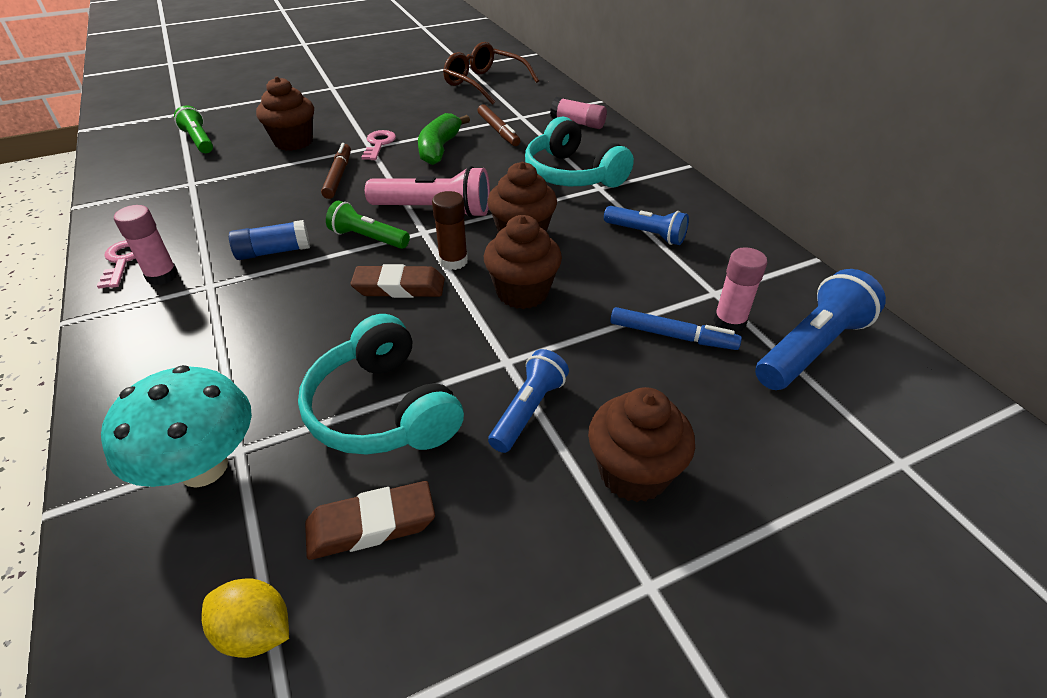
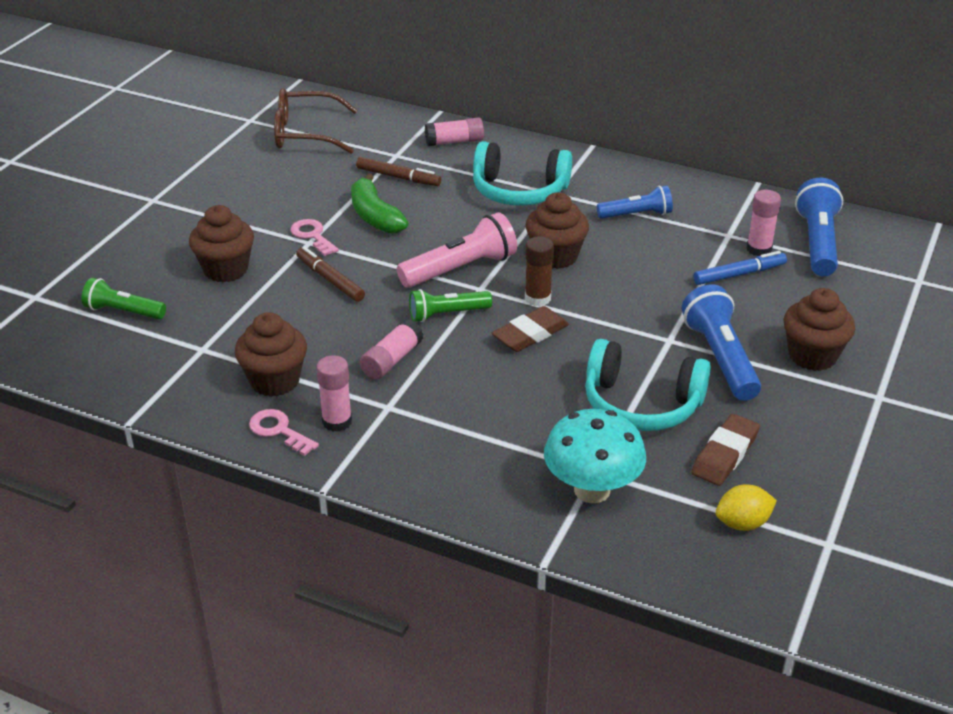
camera: 40 degrees left, 5 degrees down
blue glue stick [229,220,310,260] -> pink glue stick [360,319,423,380]
brown cupcake [484,215,562,309] -> brown cupcake moved to [235,312,307,397]
blue flashlight [488,349,569,453] -> blue flashlight [682,284,761,401], size x1.55

